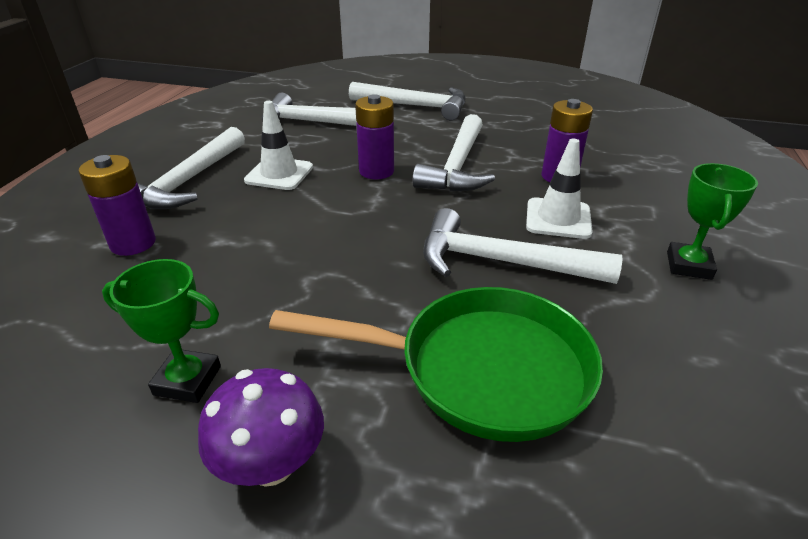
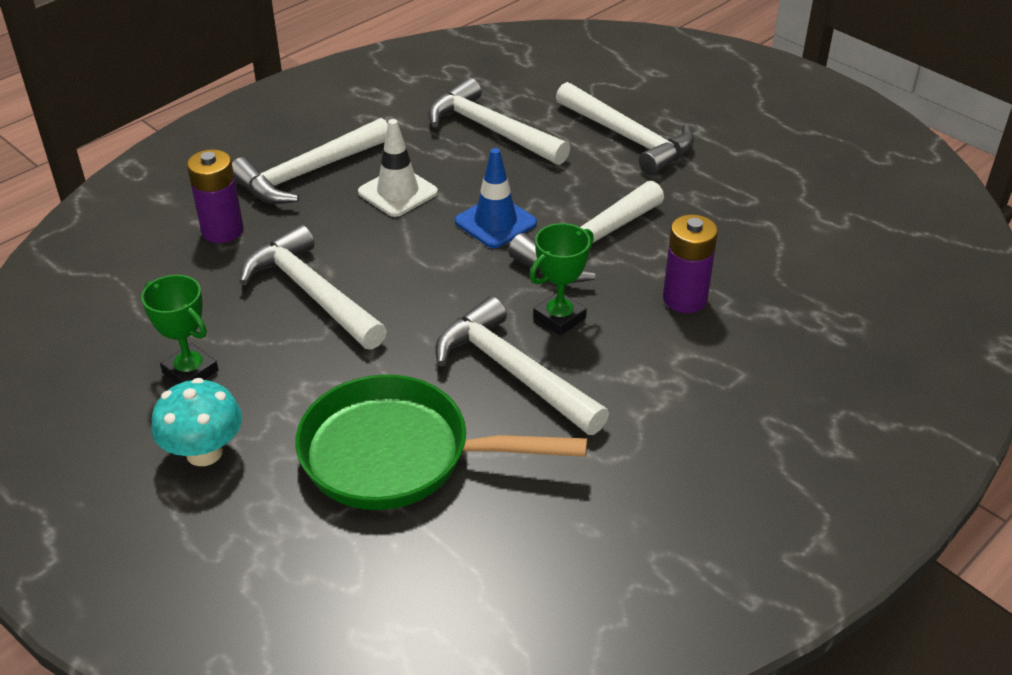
camera: 30 degrees right, 5 degrees up
purple mushroom [198,368,324,487] -> turquoise mushroom [151,378,242,466]
green pan [269,287,603,442] -> green pan turned 150 degrees clockwise [295,374,587,510]
purple battery [355,94,394,179] -> blue traffic cone [455,148,537,248]
white traffic cone [526,138,593,239] -> none
green trophy [667,163,758,280] -> green trophy moved to [529,223,594,335]
none -> white hammer [240,224,387,350]

